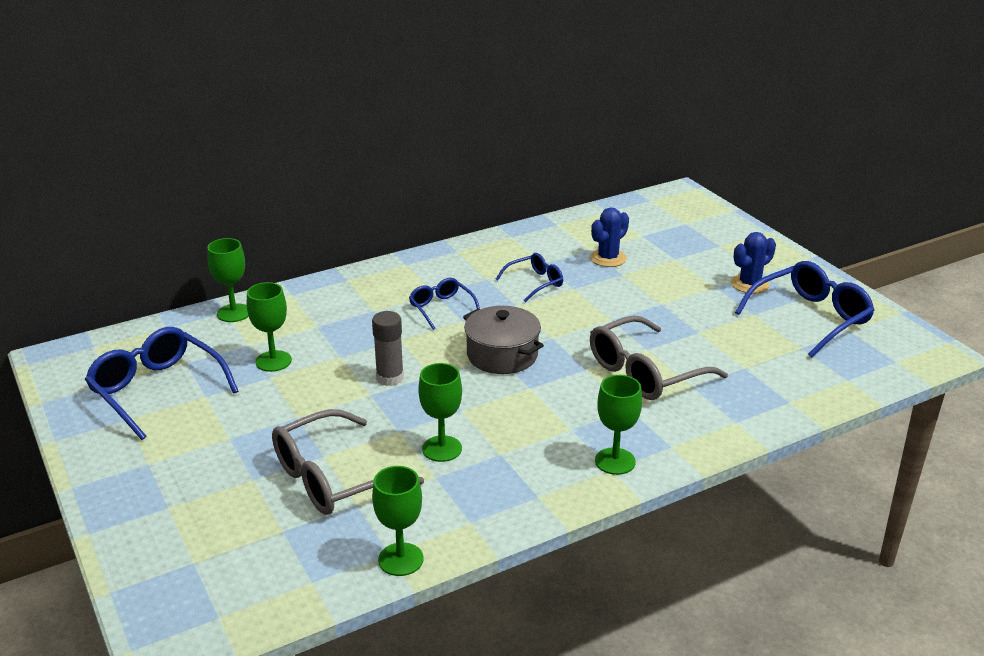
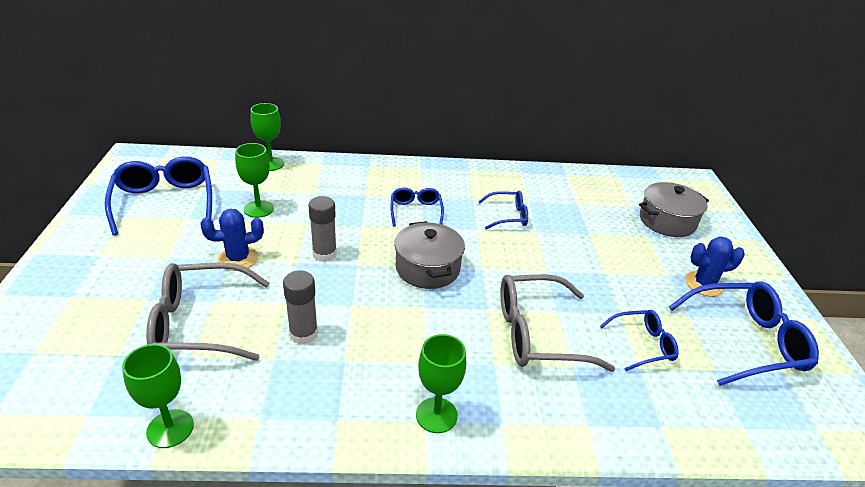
camera: 25 degrees right, 5 degrees up
green goblet [418,363,462,462] -> grey glue stick [283,271,318,345]
blue cactus [590,207,629,267] -> blue cactus moved to [200,209,264,271]
none -> blue glasses [600,310,679,371]
none -> grey pot [639,182,709,237]

